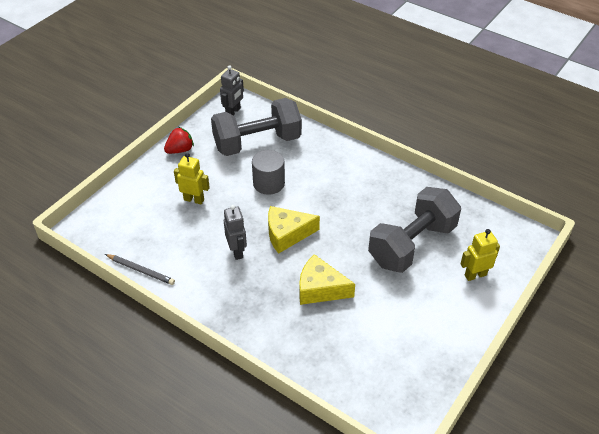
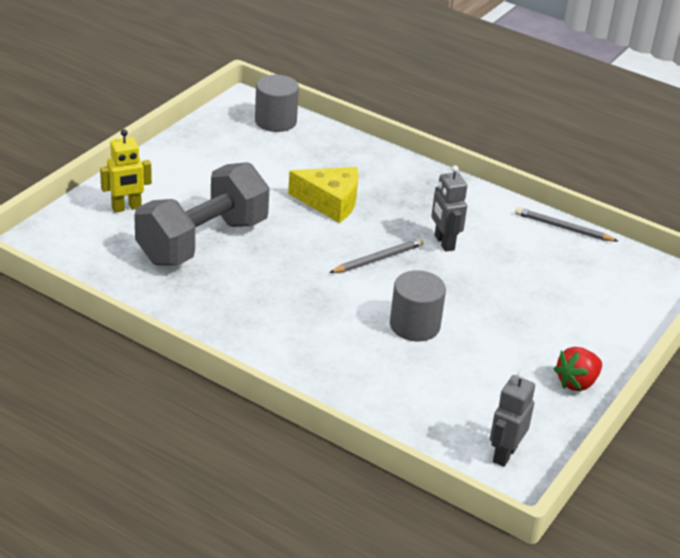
camera: 175 degrees right, 10 degrees down
yellow robot [174,153,210,204] -> none
grey dumbbell [211,98,302,156] -> none
yellow cheese [268,206,320,254] -> grey pencil [329,238,424,273]
none -> grey cylinder [255,75,299,132]

